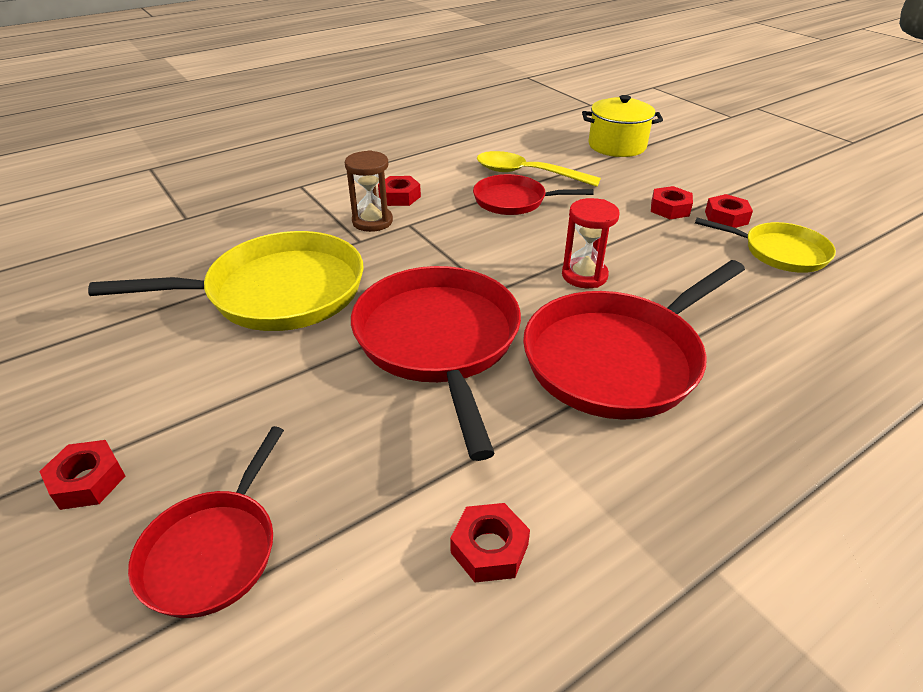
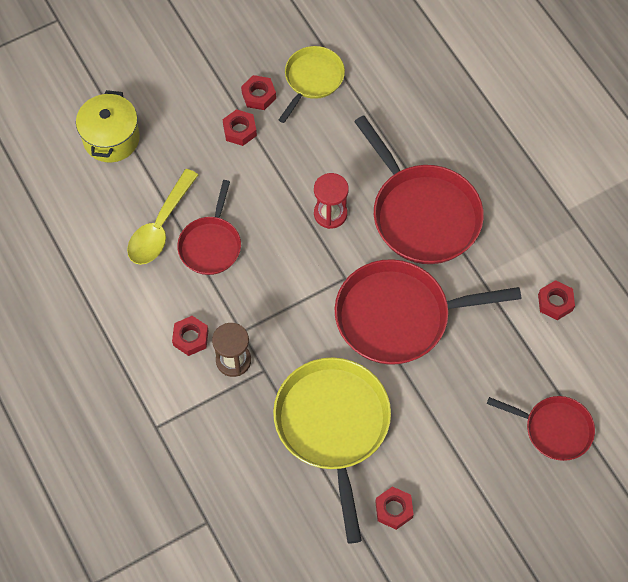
camera: 85 degrees left, 25 degrees up
red nut [39,440,125,510] -> red nut moved to [375,486,414,530]

